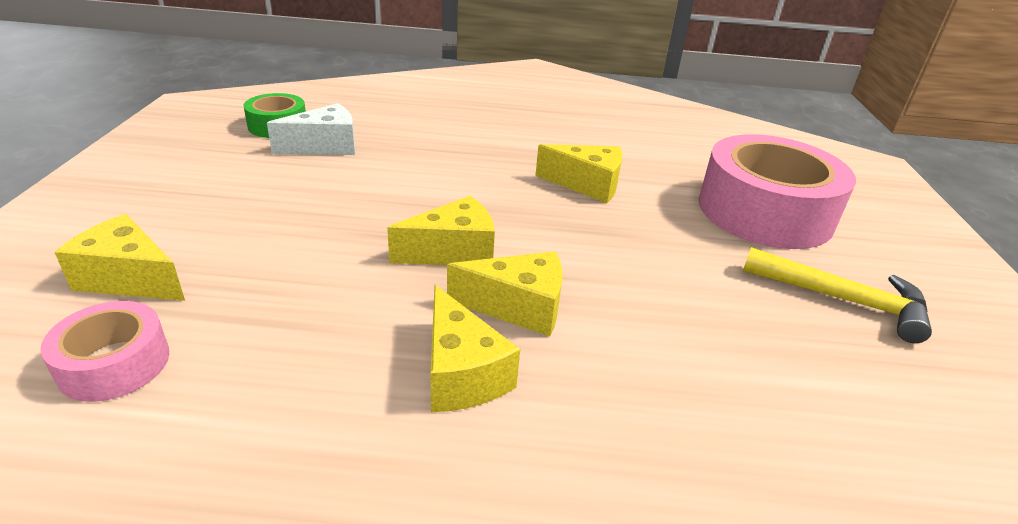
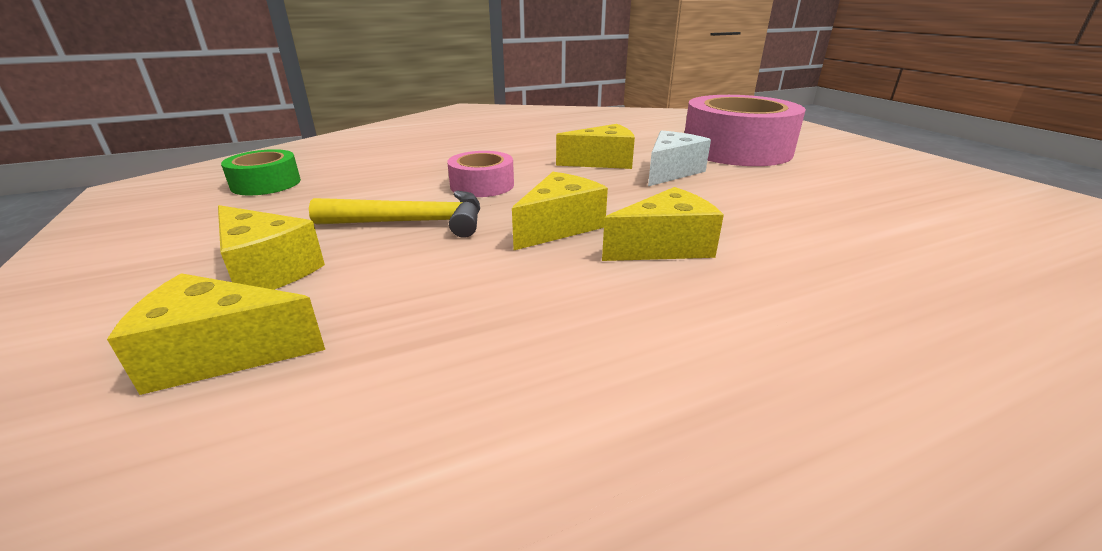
camera: 25 degrees left, 5 degrees down
pink tape [40,301,170,402] -> pink tape moved to [447,151,514,197]
white cheese [267,103,355,155] -> white cheese moved to [648,131,711,186]
yellow cheese [431,285,520,412] -> yellow cheese moved to [218,205,325,290]
yellow hammer [743,247,932,343] -> yellow hammer moved to [309,191,480,238]

